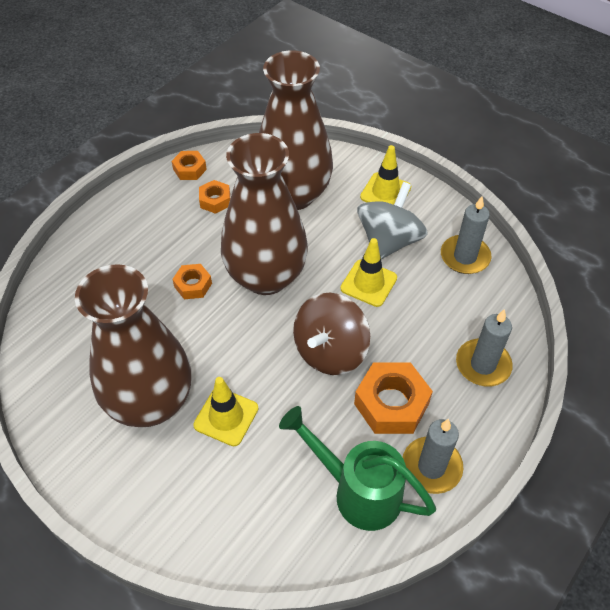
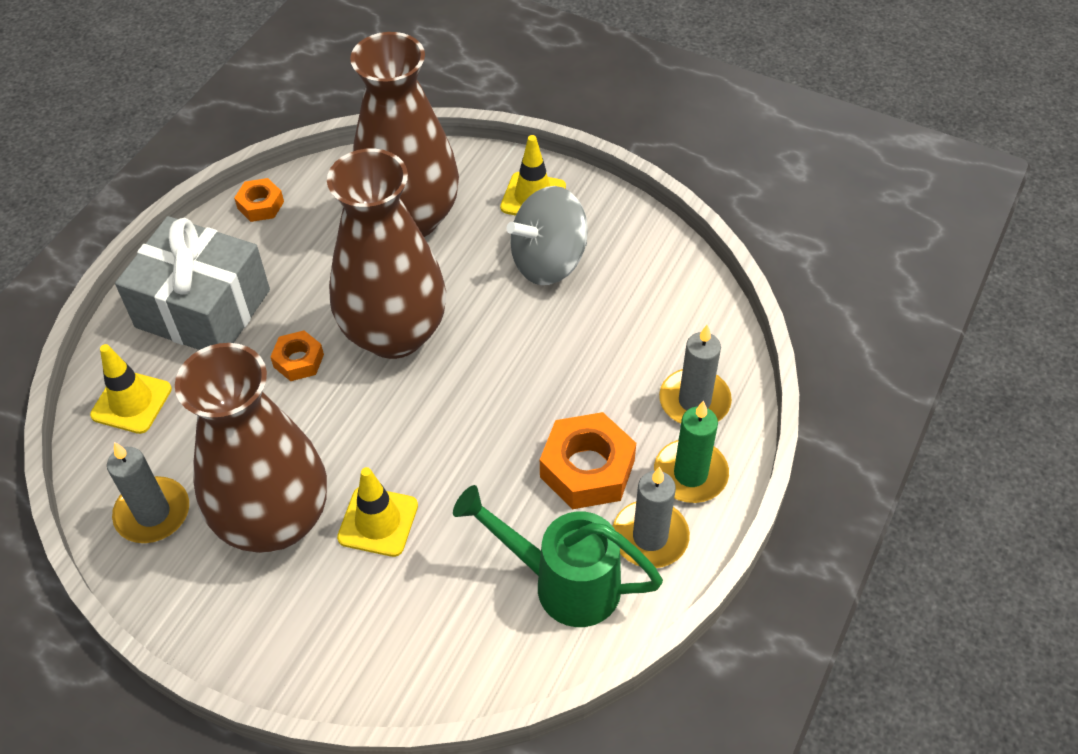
camera: 10 degrees left, 0 degrees up
orange nut [199,180,230,214] -> none
brown spinning top [293,293,370,375] -> none
yellow traffic cone [341,238,397,307] -> yellow traffic cone moved to [90,344,172,434]
grey spinning top [357,182,428,260] -> grey spinning top turned 135 degrees counterclockwise [507,186,588,285]
grey candle [441,196,492,274] -> grey candle moved to [107,442,189,543]
none -> grey gift [115,216,270,350]
none -> green candle [654,400,729,503]

